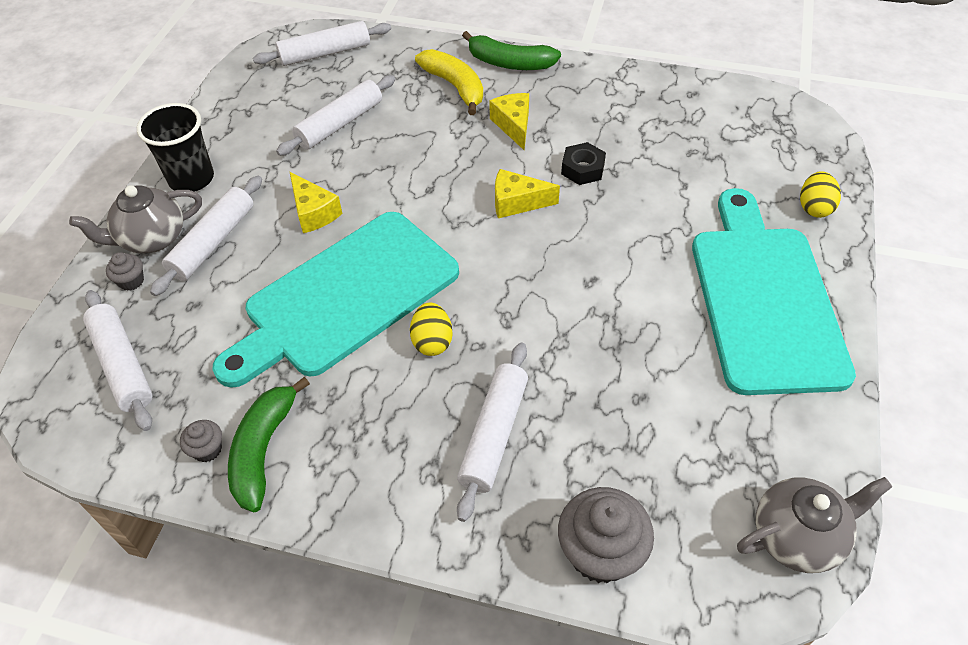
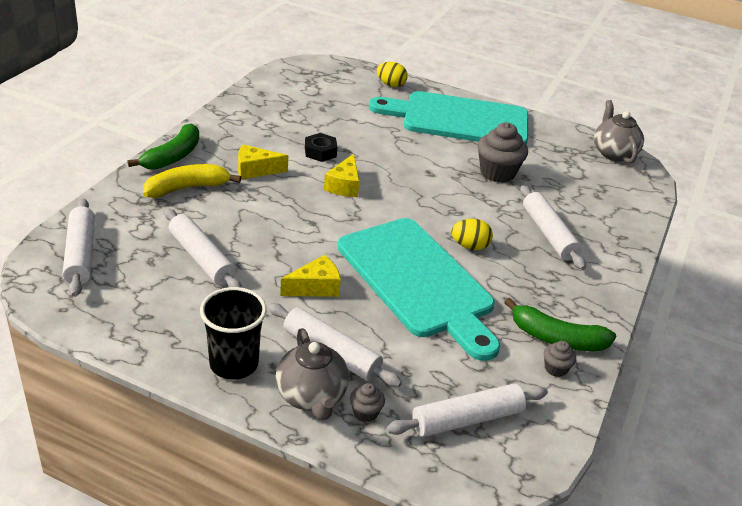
camera: 85 degrees left, 15 degrees down
white rolling pin [457,343,528,522] -> white rolling pin turned 45 degrees clockwise [520,185,586,270]
grey cupcake [558,487,654,583] -> grey cupcake moved to [477,123,528,183]

